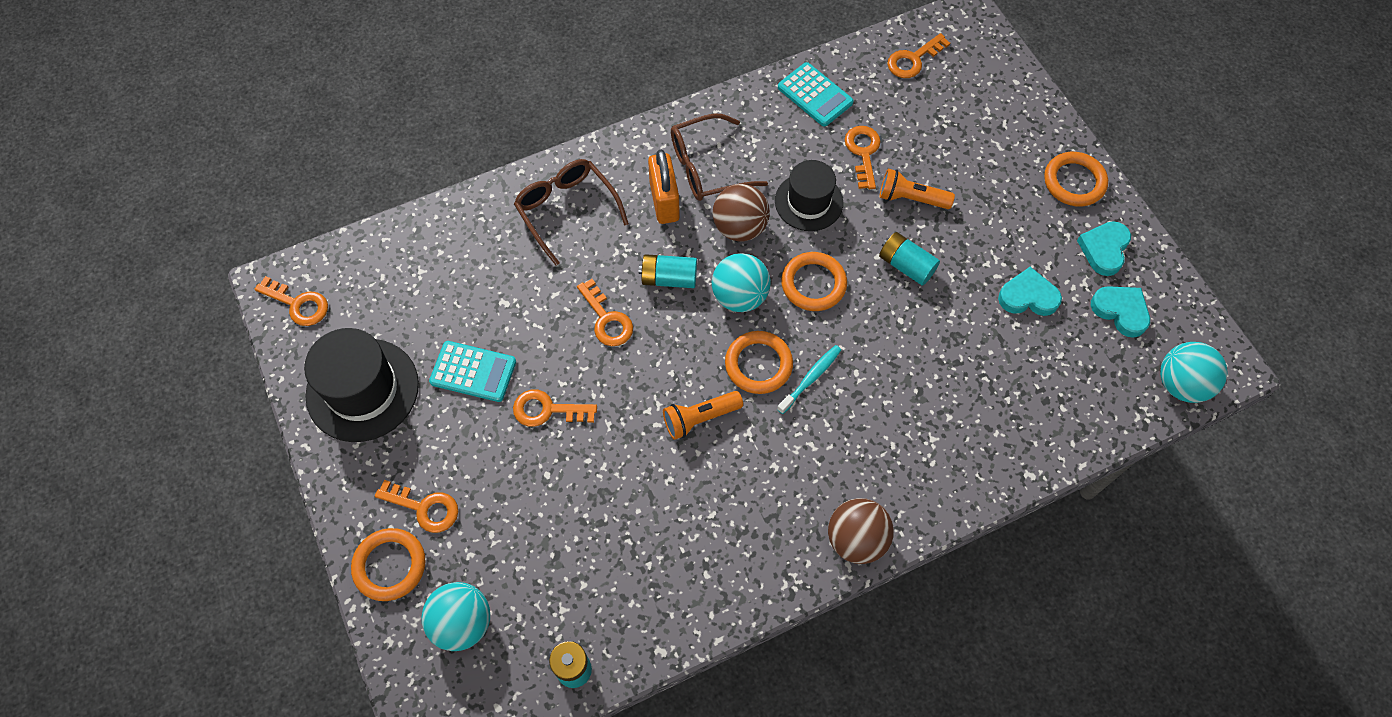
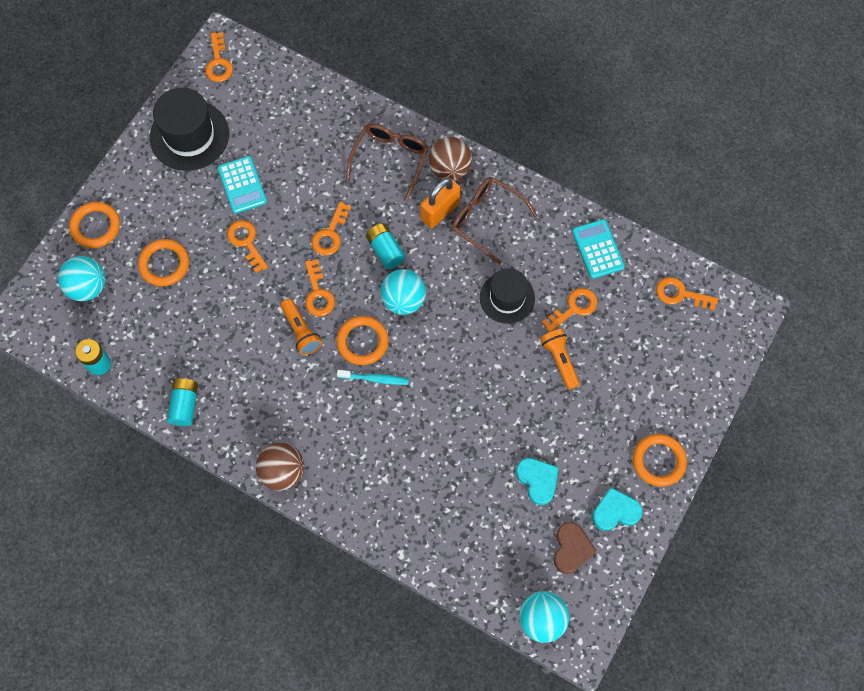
camera: 55 degrees right, 5 degrees up
orange key [375,480,458,533] -> orange key moved to [305,259,335,316]
orange flashlight [663,391,743,440] -> orange flashlight turned 150 degrees counterclockwise [281,299,322,355]
brown ball [713,184,770,241] -> brown ball moved to [428,137,472,181]
turquoise calculator [778,62,854,126] -> turquoise calculator turned 150 degrees clockwise [572,219,625,279]
orange ring [781,252,847,311] -> orange ring moved to [138,239,189,286]
turquoise battery [879,232,940,286] -> turquoise battery moved to [167,378,198,426]
turquoise heart [1091,286,1150,338] -> brown heart [554,522,597,574]

